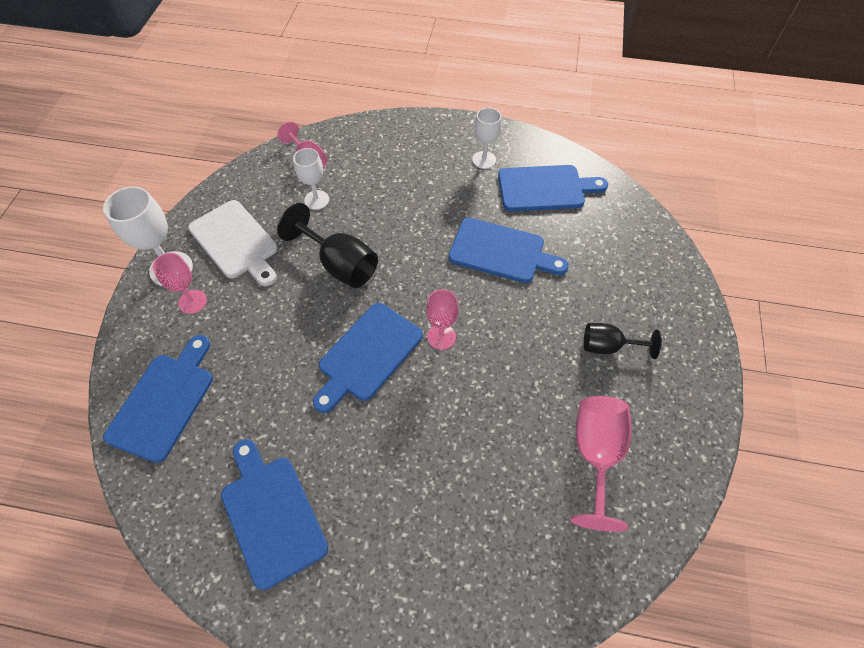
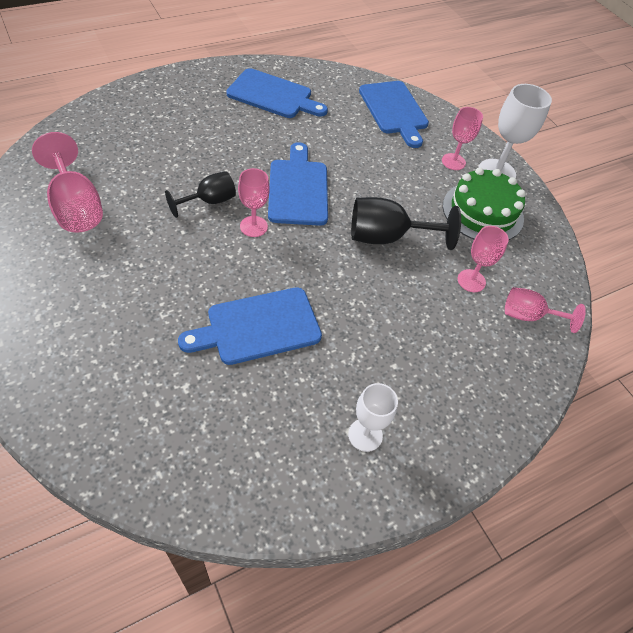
camera: 135 degrees right, 5 degrees down
white cutting board [188,200,278,286] -> green cake [443,167,526,240]
white goblet [293,148,329,210] -> pink goblet [458,226,509,292]
blue cutting board [498,165,608,212] -> none
black goblet [584,323,662,359] -> black goblet moved to [165,171,236,218]

